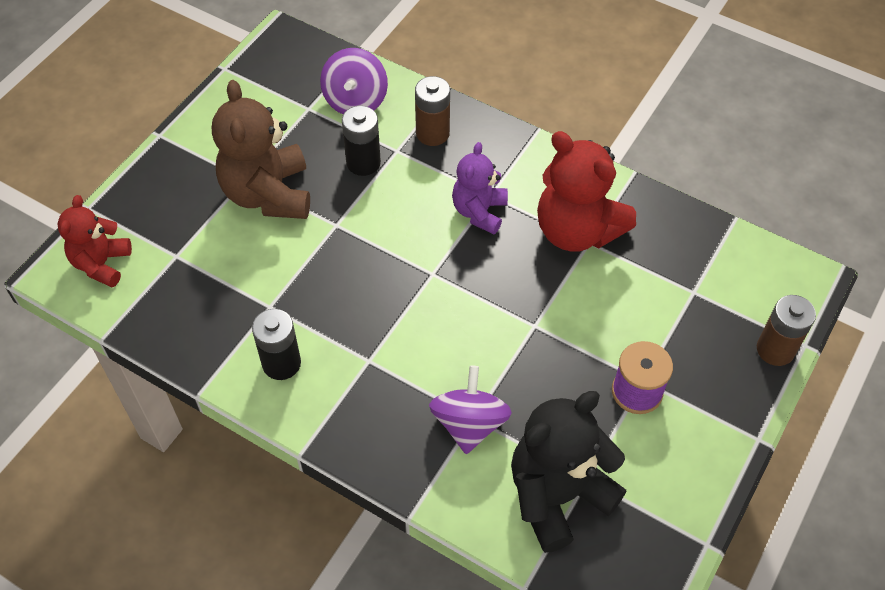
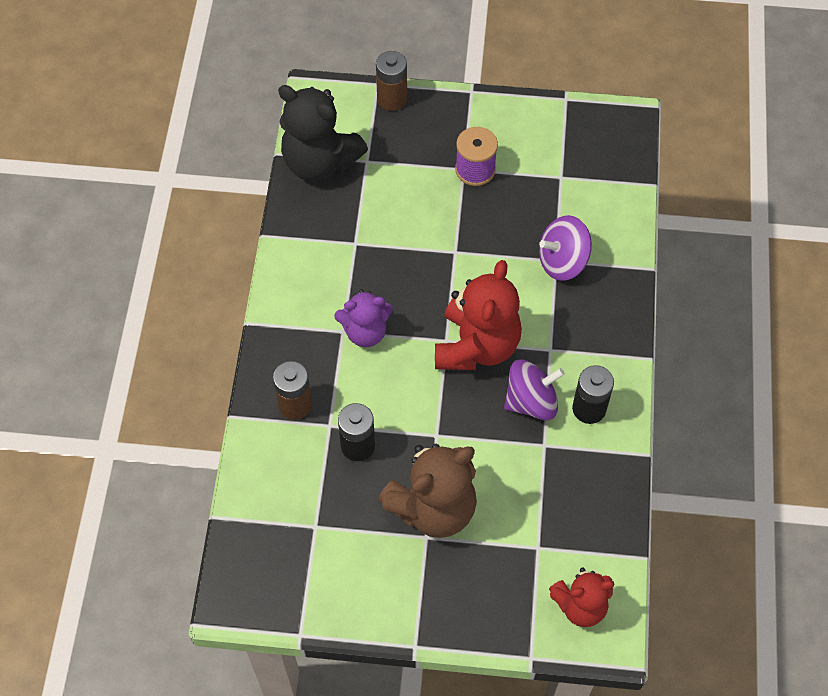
camera: 115 degrees left, 5 degrees up
purple spinning top [320,48,388,114] -> purple spinning top moved to [504,359,565,420]
black teddy bear [511,391,626,553] -> black teddy bear moved to [278,85,368,181]
red teddy bear [537,131,636,252] -> red teddy bear moved to [435,260,522,370]

